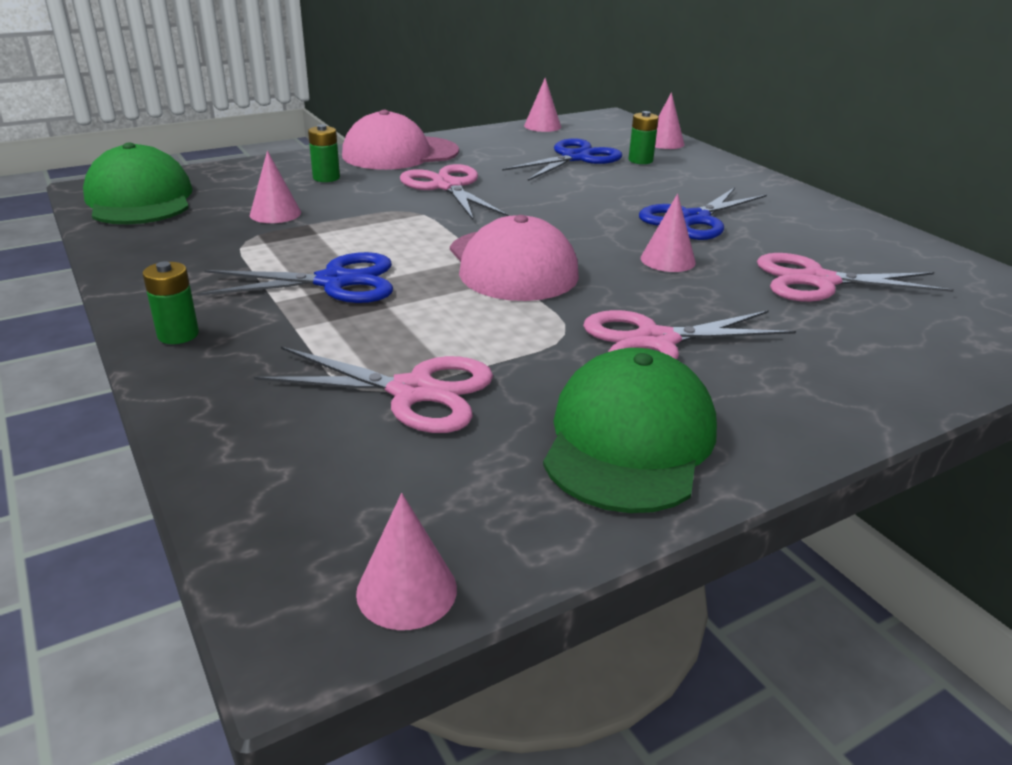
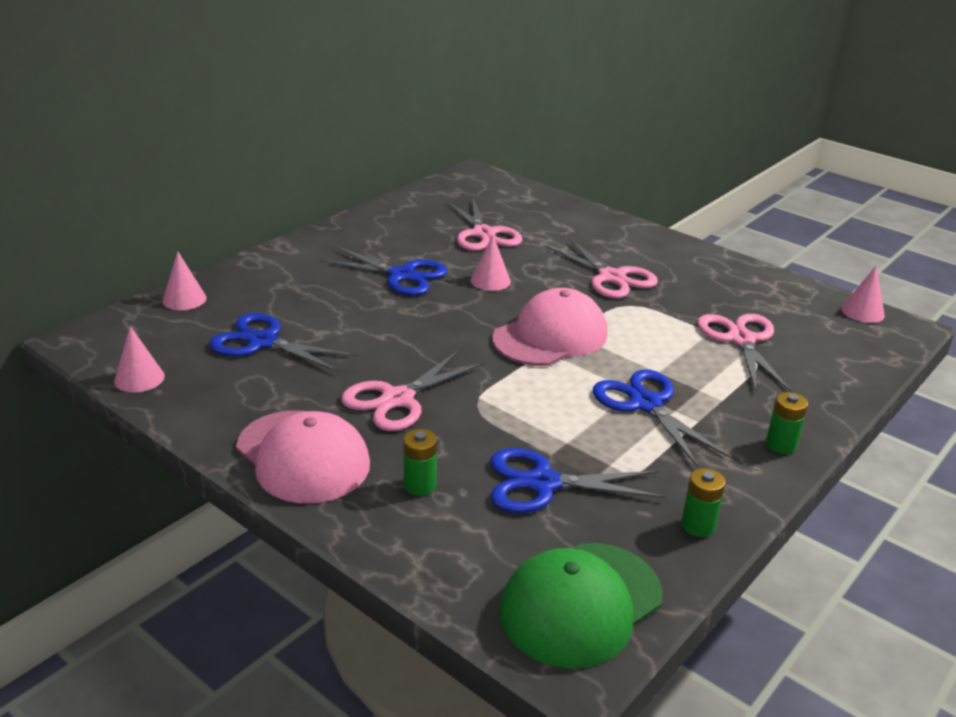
camera: 110 degrees left, 0 degrees up
pink cone [250,151,301,223] -> blue scissors [490,448,666,513]
green cap [543,348,717,513] -> none
green battery [629,111,659,164] -> green battery moved to [681,468,725,537]

